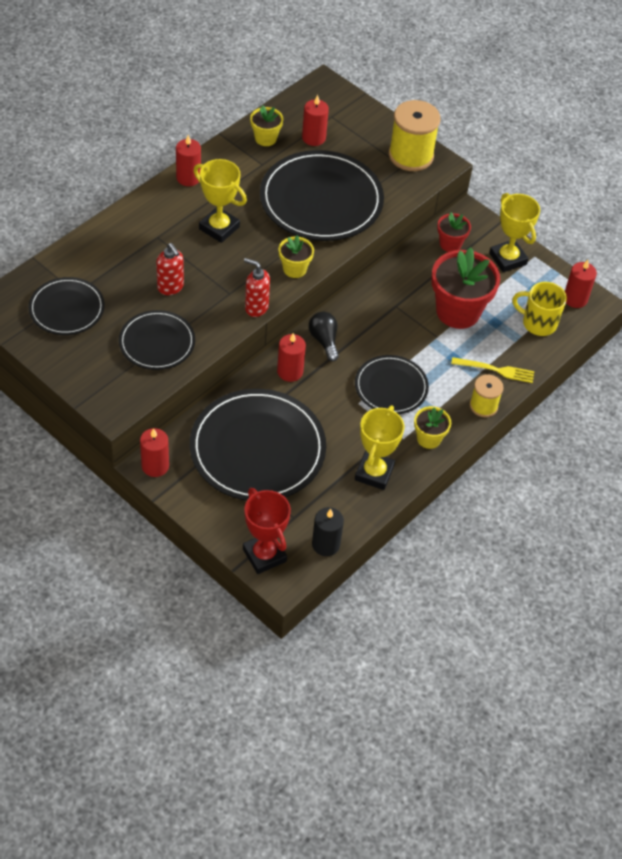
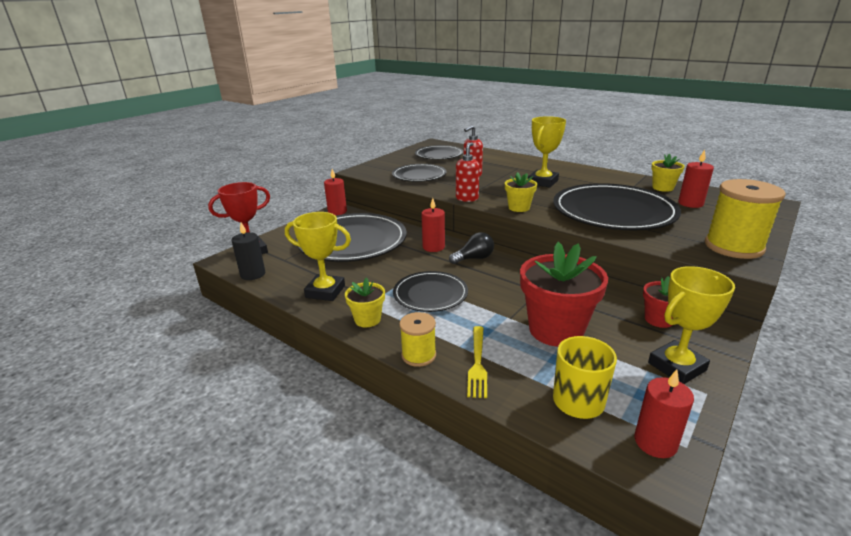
camera: 90 degrees right, 25 degrees down
red candle [176,135,201,186] -> none

